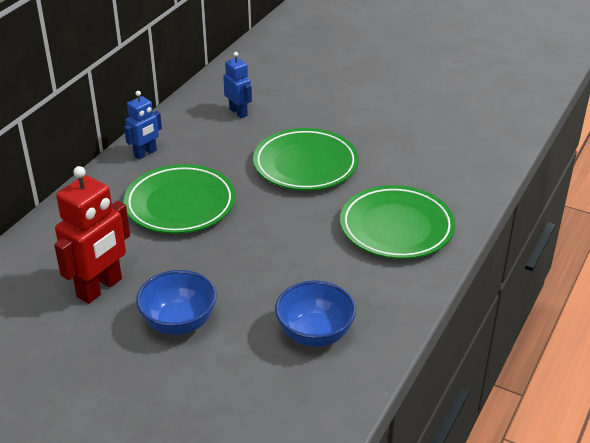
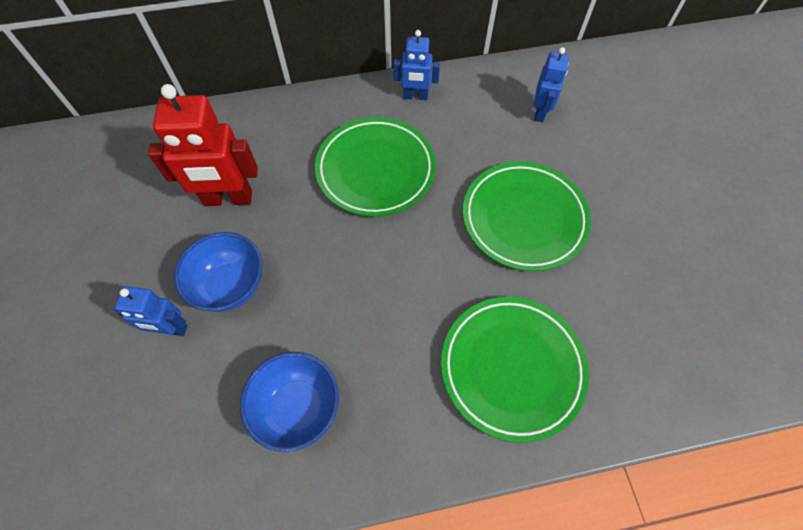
camera: 50 degrees right, 25 degrees up
none -> blue robot [115,286,187,336]

